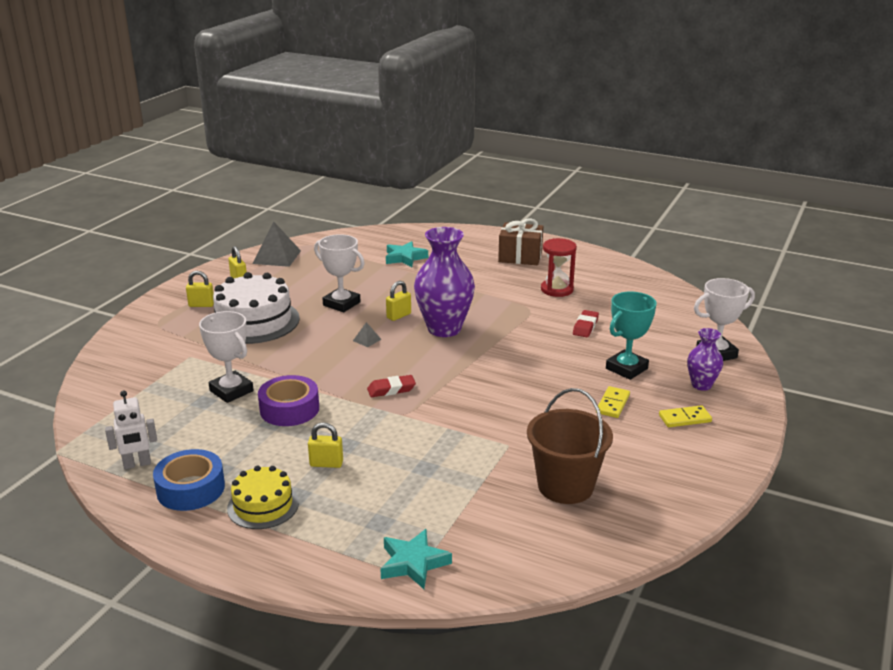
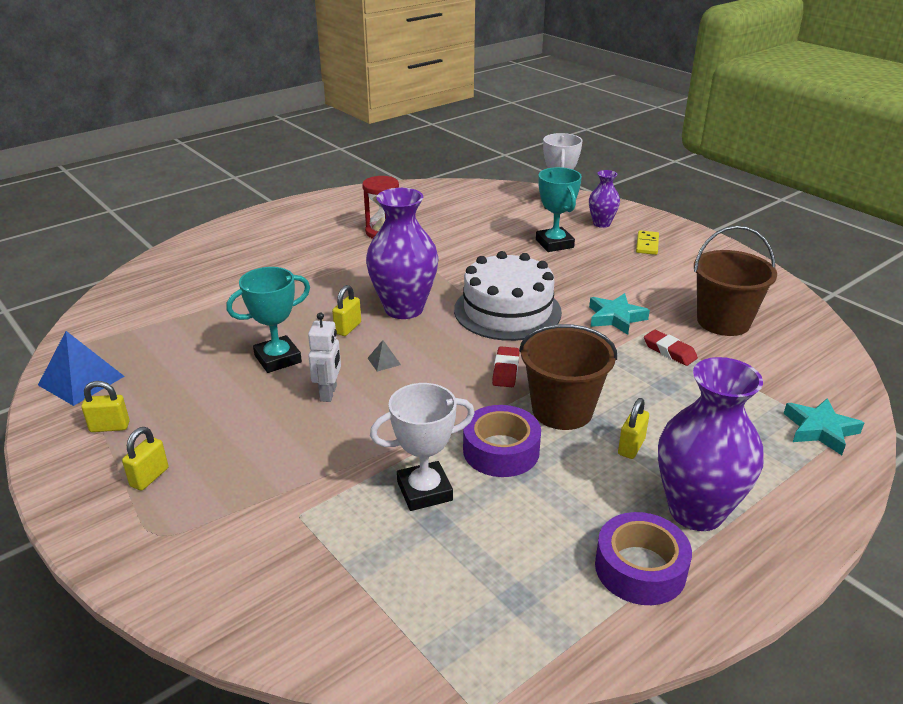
camera: 65 degrees left, 5 degrees up
white robot [105,390,157,469] -> white robot moved to [308,313,341,402]
blue tape [153,449,225,511] -> purple tape [595,512,692,605]
white cake [213,272,300,344] -> white cake moved to [454,251,562,341]
yellow cake [227,465,299,529] -> purple vase [658,357,763,531]
grey pyramid [253,222,301,267] -> blue pyramid [38,331,125,406]
white trophy [314,234,365,312] -> turquoise trophy [226,267,310,373]
turquoise star [386,241,428,267] -> turquoise star moved to [589,293,650,335]
yellow padlock [386,281,411,321] -> yellow padlock turned 45 degrees clockwise [332,285,361,336]
brown gift [498,218,543,265] -> none
red eraser [573,310,599,337] -> red eraser moved to [644,330,698,366]
yellow domino [596,386,630,418] -> none
none -> brown bucket [519,324,617,430]

